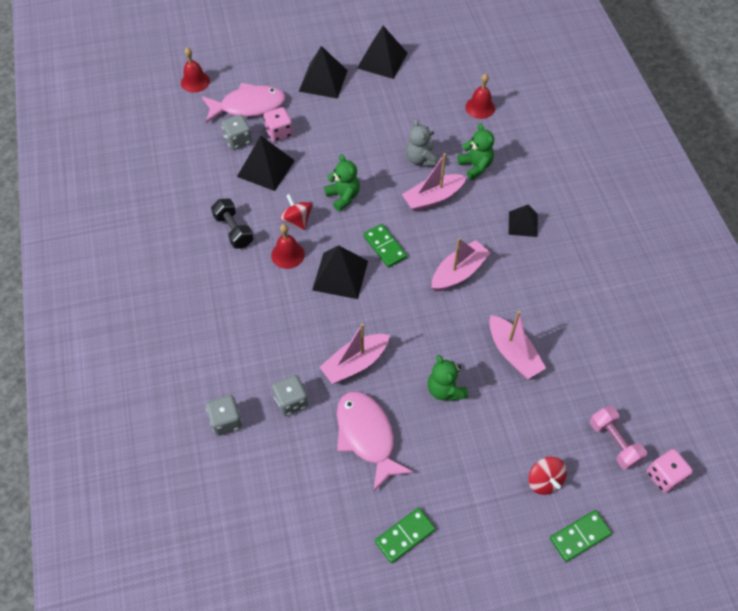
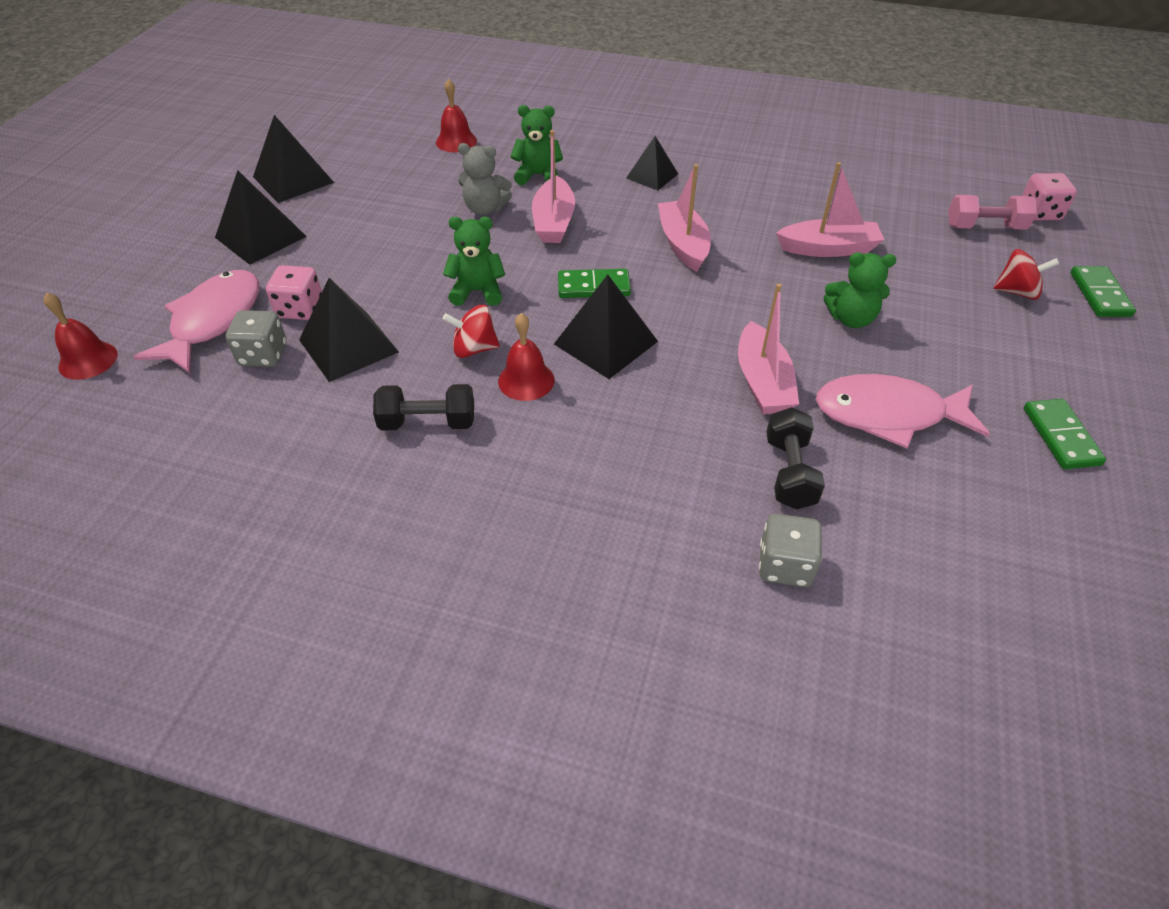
camera: 60 degrees left, 10 degrees down
grey dice [272,375,308,416] -> black dumbbell [766,407,825,510]

